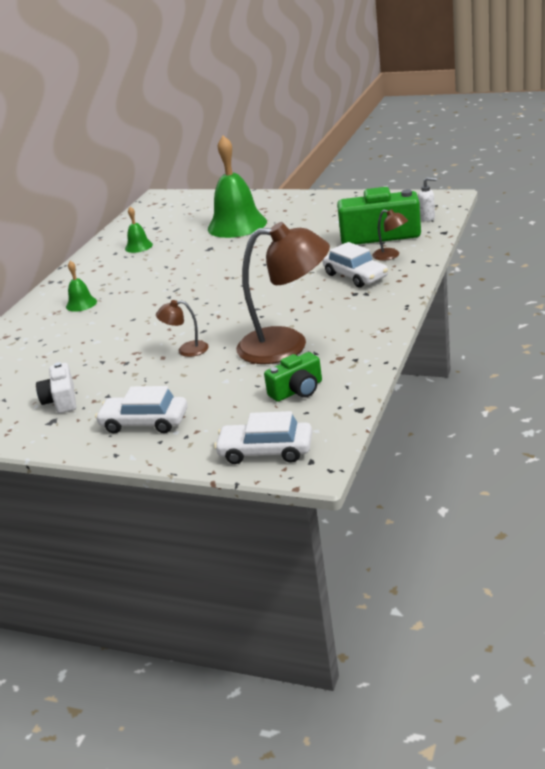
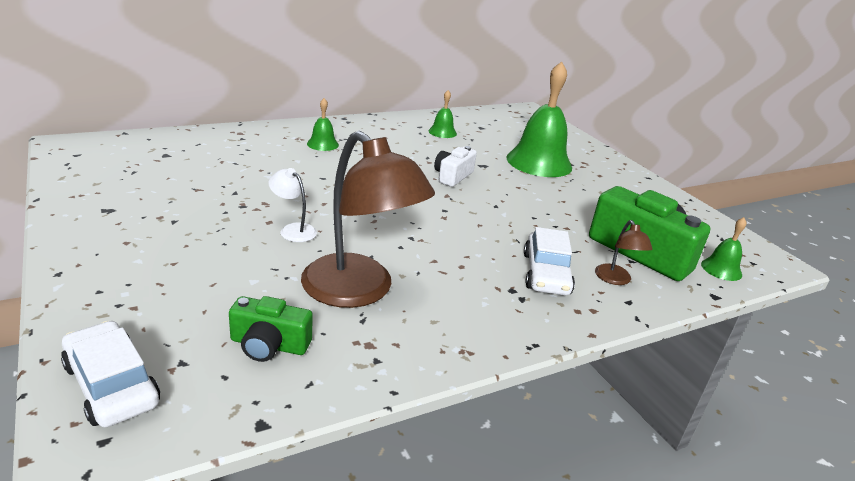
camera: 35 degrees right, 0 degrees up
white camera [36,362,76,413] -> white camera moved to [434,146,477,187]
white car [95,386,187,433] -> none
brown lamp [156,300,209,357] -> white lamp [269,168,317,242]
white soap dispenser [418,177,437,221] -> green bell [701,217,747,281]

